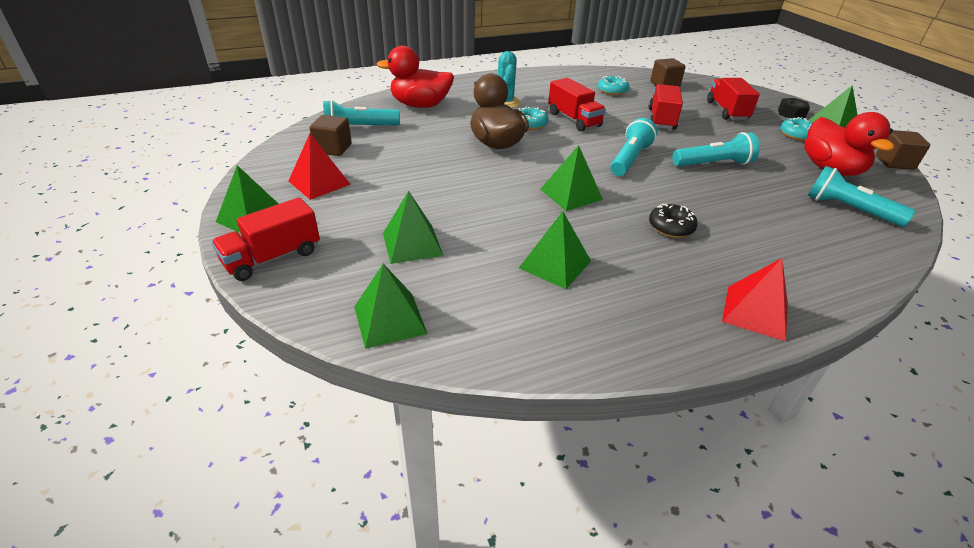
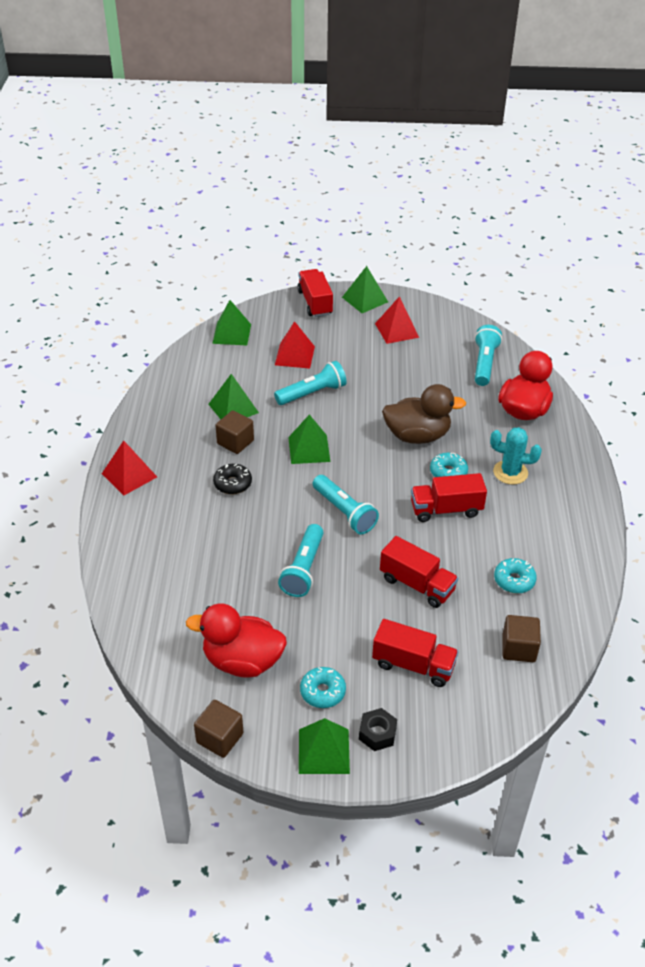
camera: 115 degrees right, 5 degrees up
brown cube [309,115,352,156] -> brown cube moved to [215,410,254,454]
green pyramid [383,191,443,264] -> red pyramid [275,321,315,369]
turquoise flashlight [807,166,915,227] -> turquoise flashlight moved to [274,361,347,405]

